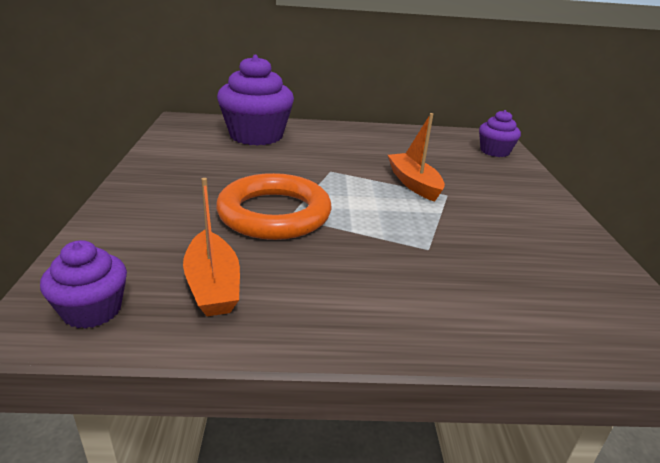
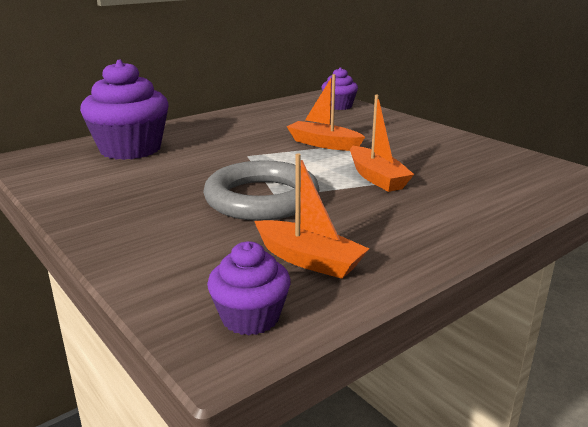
camera: 35 degrees left, 5 degrees down
orange ring [216,173,331,240] -> grey ring [203,160,320,221]
none -> orange boat [350,94,414,192]

